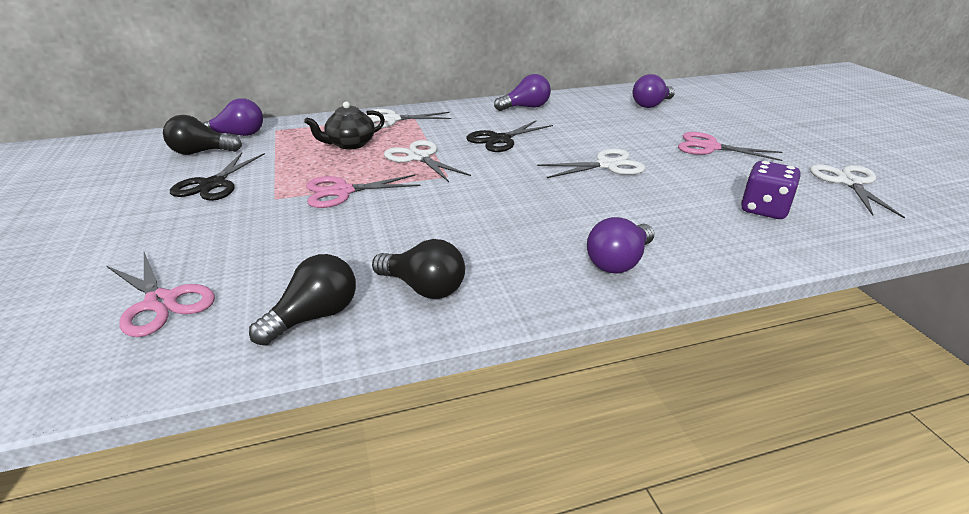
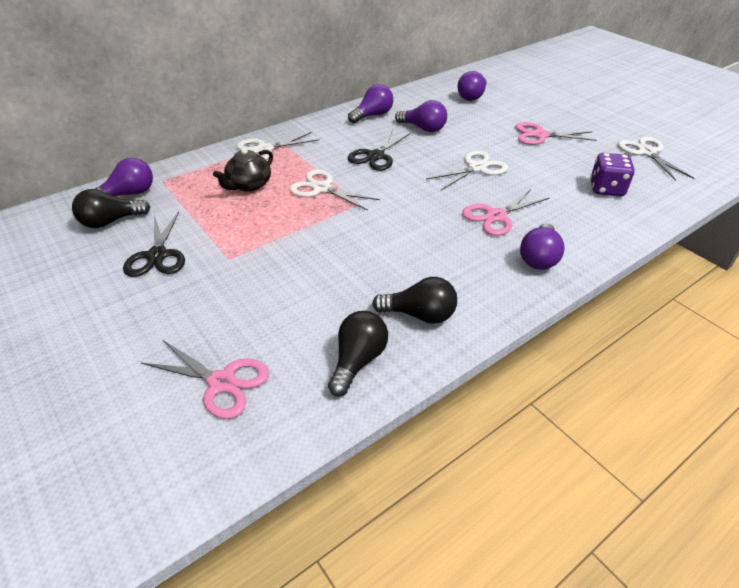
camera: 20 degrees left, 10 degrees up
pink scissors [306,174,420,208] -> pink scissors moved to [462,189,549,236]
none -> purple light bulb [395,100,447,132]

